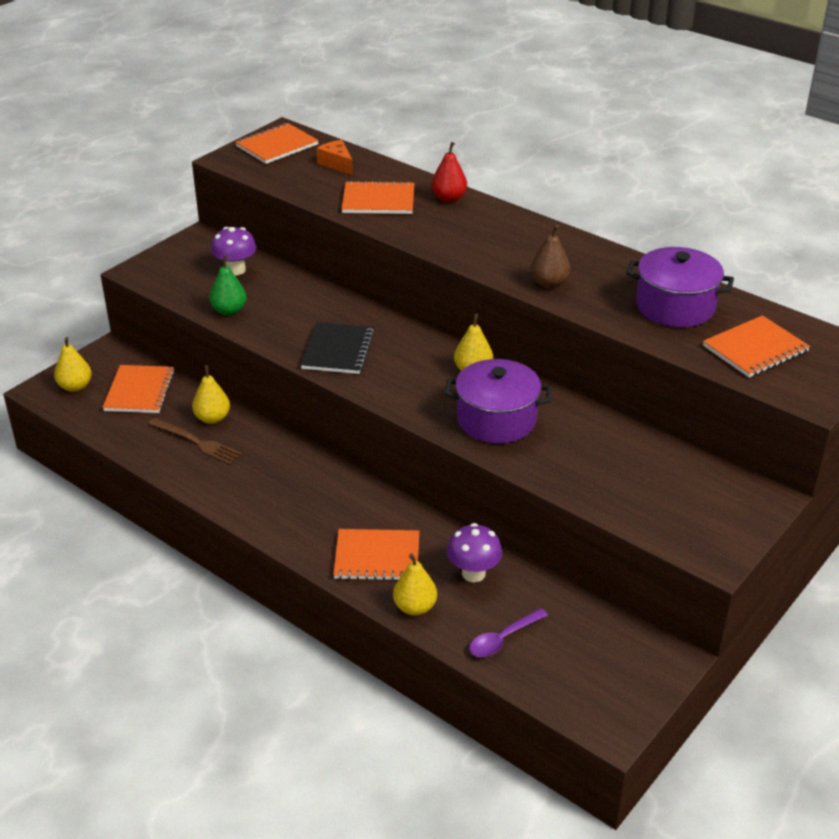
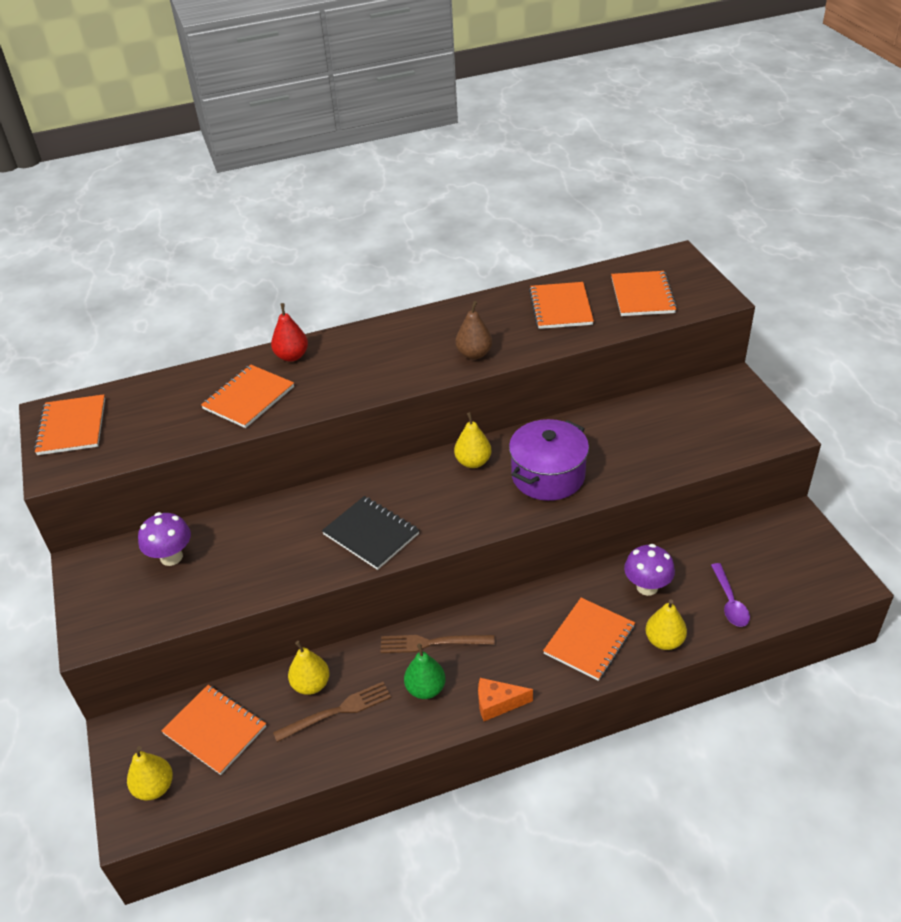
camera: 55 degrees left, 5 degrees up
green pear [209,256,247,316] -> green pear moved to [404,643,446,699]
orange cheese [317,140,353,175] -> orange cheese moved to [478,678,533,721]
purple pot [626,247,734,327] -> orange notebook [529,282,594,329]
none -> brown fork [380,635,495,653]

